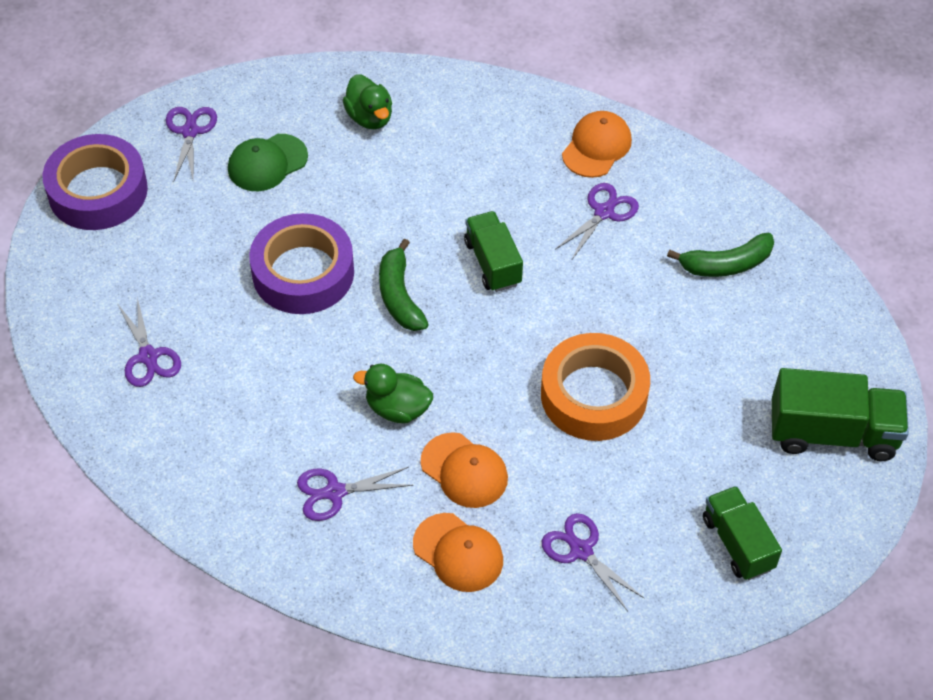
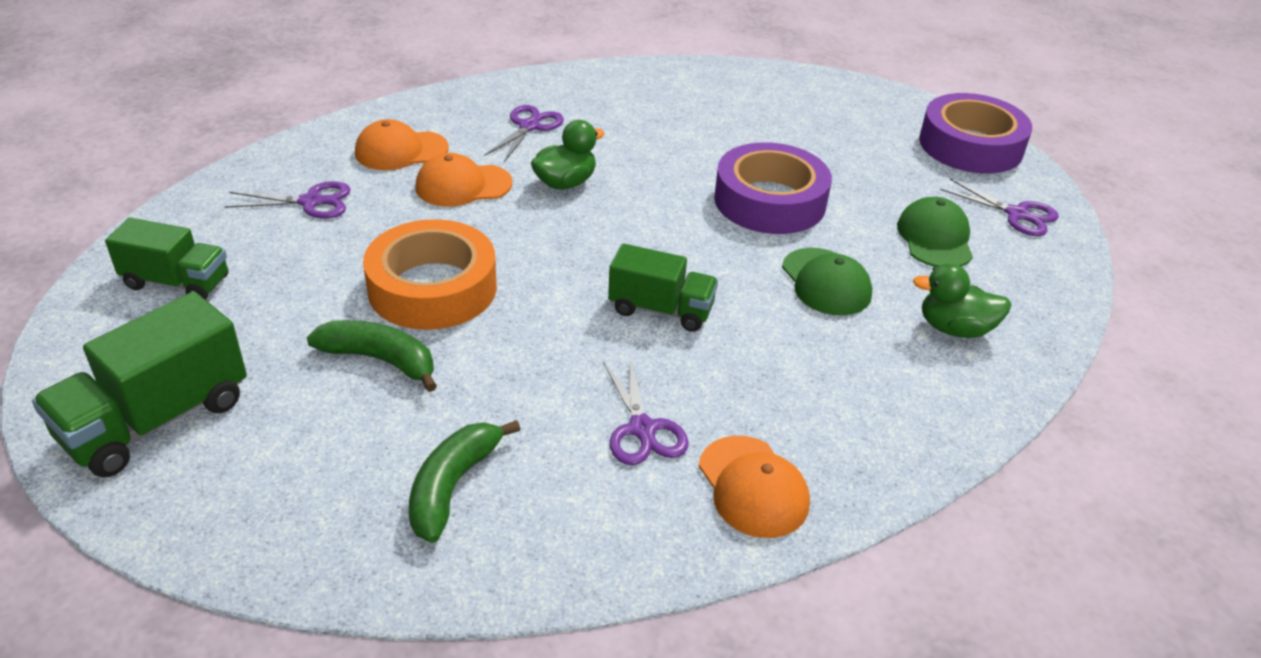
camera: 125 degrees right, 15 degrees down
purple scissors [117,297,181,387] -> none
green banana [379,238,429,331] -> green banana moved to [307,320,437,392]
none -> green cap [782,248,872,316]

